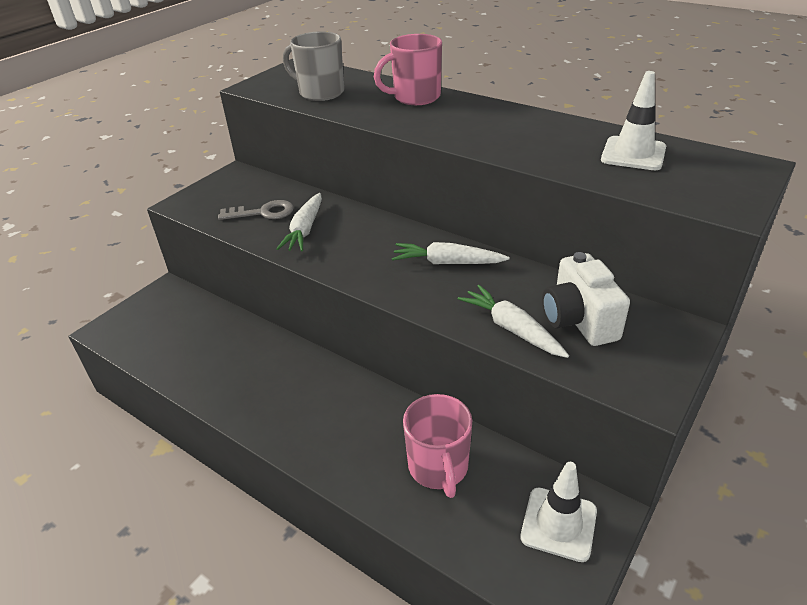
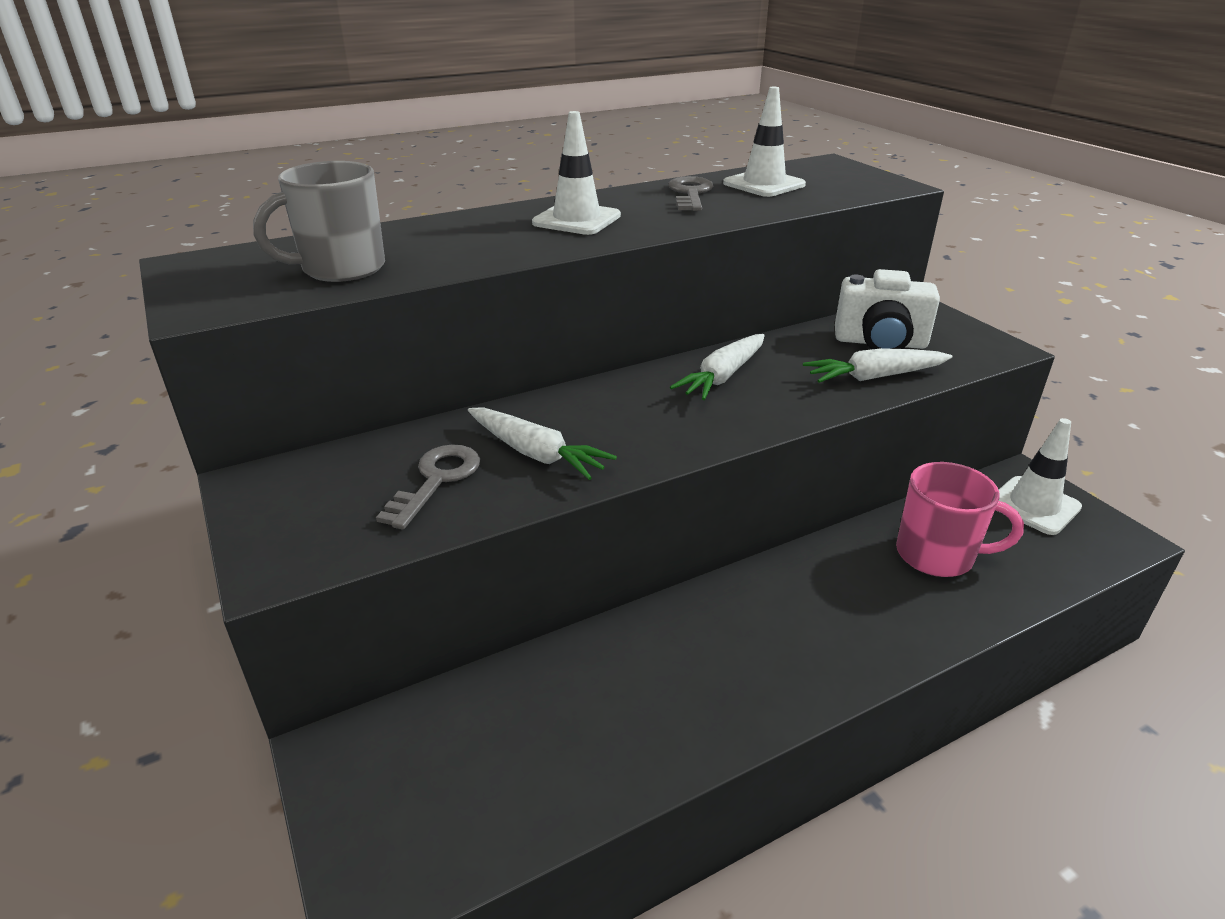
camera: 65 degrees left, 5 degrees down
pink mug [374,34,442,105] -> none
none -> white traffic cone [532,111,621,235]
none -> grey key [668,176,713,211]

